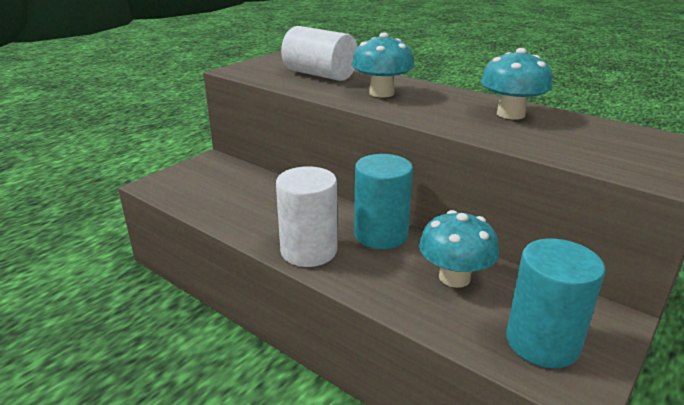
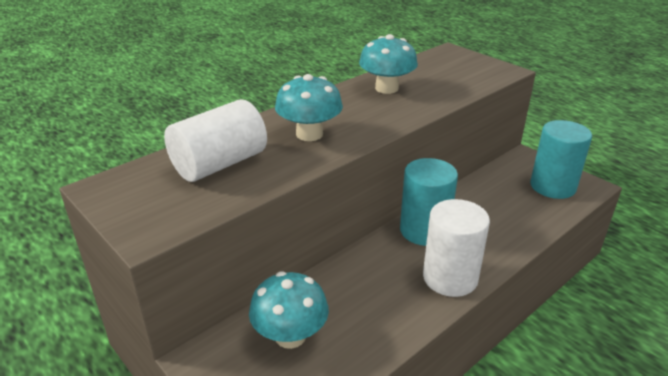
camera: 80 degrees left, 5 degrees up
turquoise mushroom [419,210,499,288] -> turquoise mushroom moved to [249,271,329,349]

